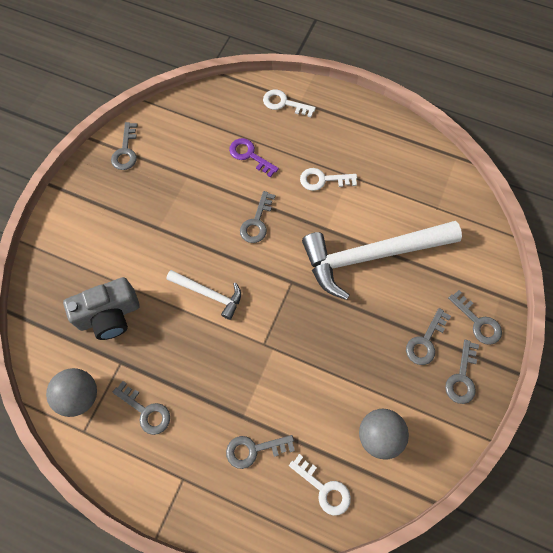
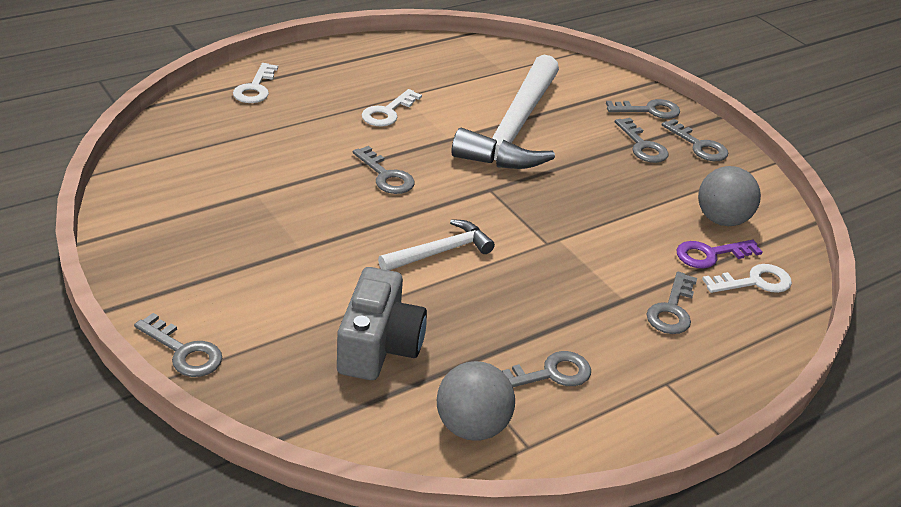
camera: 60 degrees left, 30 degrees down
grey key [111,122,138,170] -> grey key moved to [134,313,222,377]
purple key [229,138,279,177] -> purple key moved to [677,240,763,269]
white key [263,89,316,117] -> white key turned 45 degrees counterclockwise [233,63,278,103]

